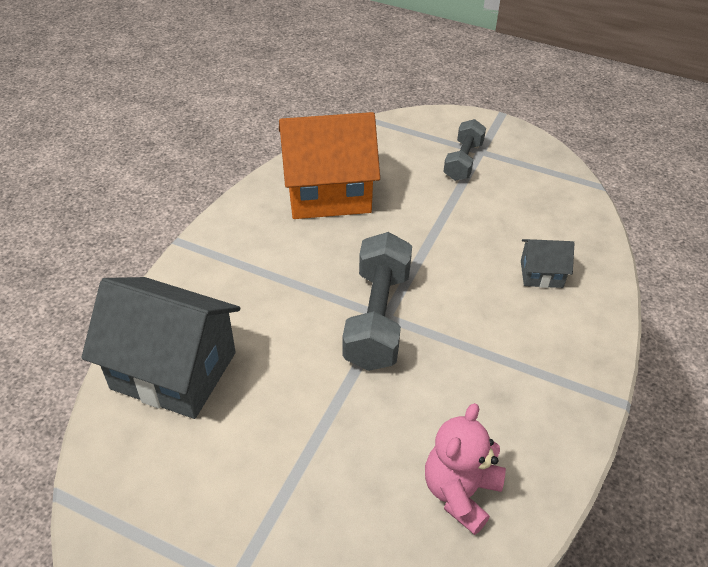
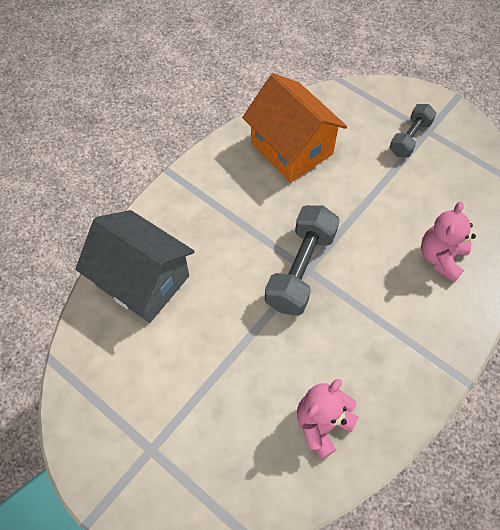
camera: 15 degrees right, 15 degrees up
orange house [279,112,380,219] -> orange house turned 45 degrees clockwise [242,73,347,182]
grey house [521,239,575,288] -> pink teddy bear [421,201,476,283]

